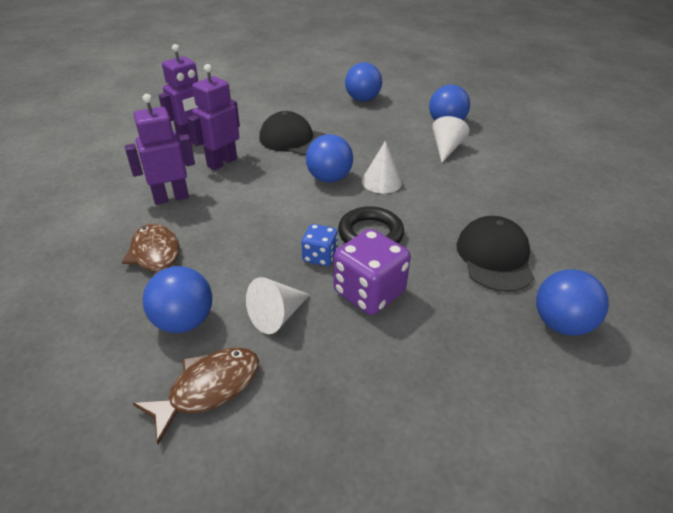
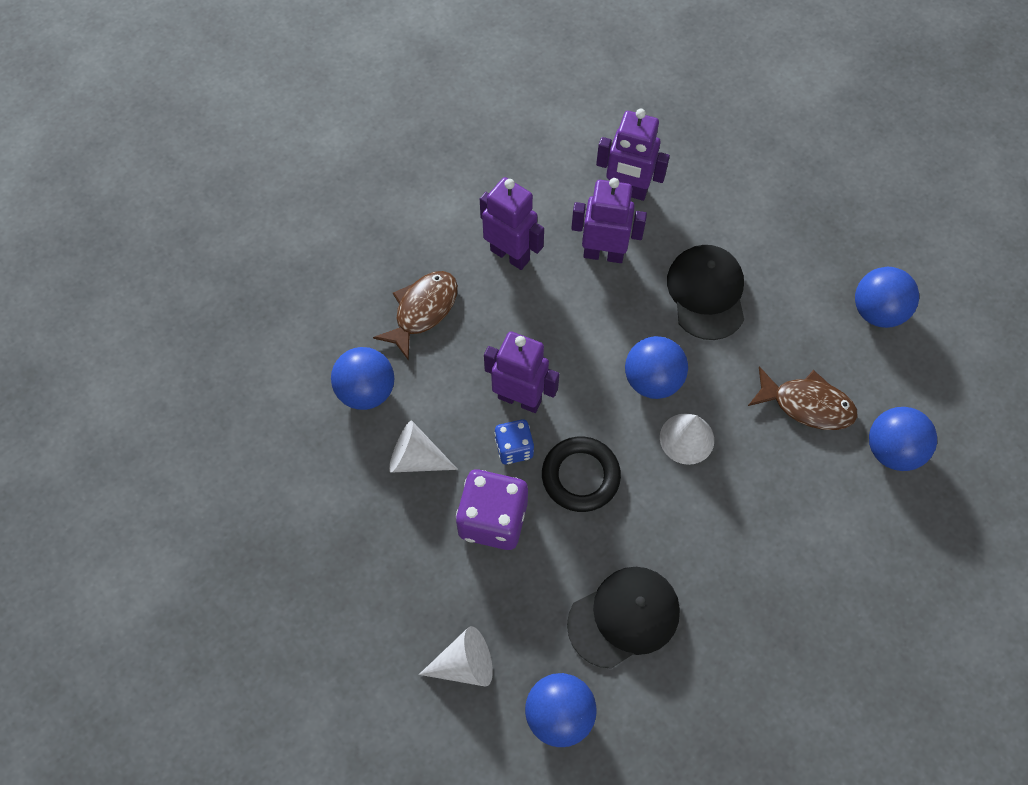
camera: 60 degrees right, 25 degrees up
brown fish [133,347,259,444] -> brown fish moved to [748,366,858,430]
white cone [432,116,470,162] -> white cone moved to [419,626,493,687]
none -> purple robot [484,331,559,413]

